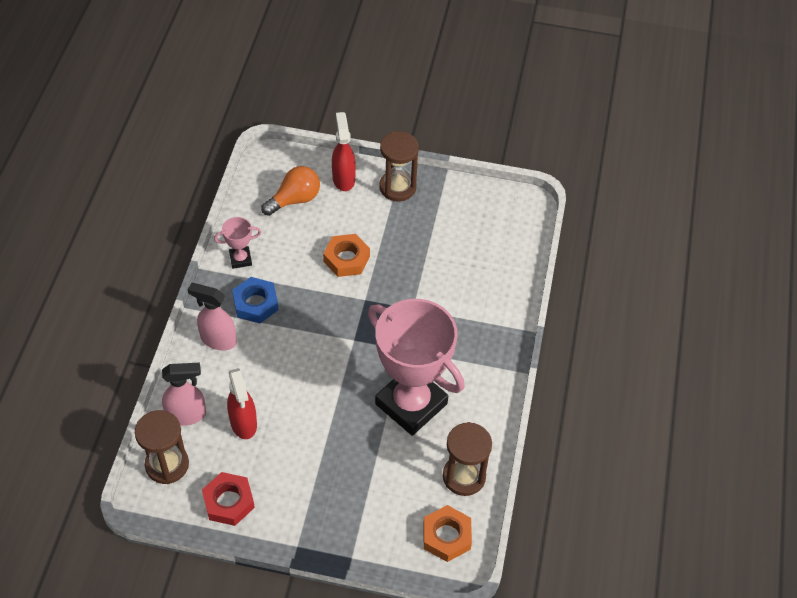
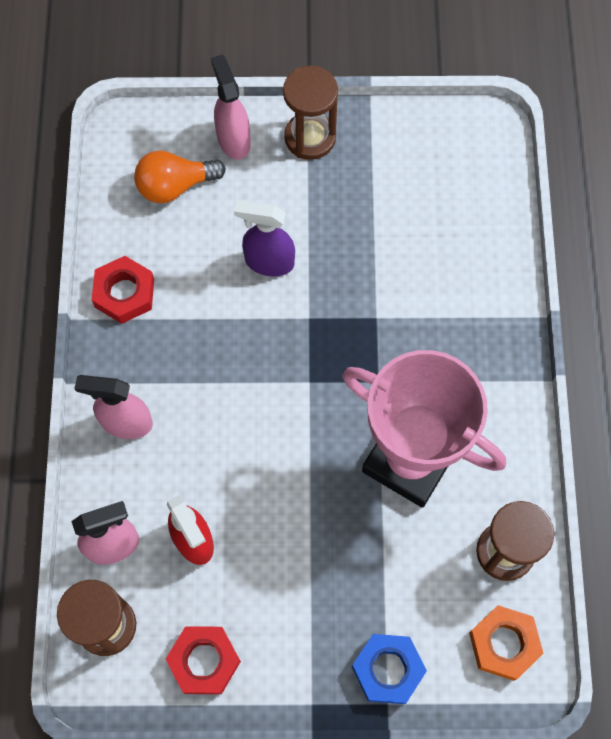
camera: 10 degrees left, 15 degrees up
pink trophy [214,217,261,269] -> red nut [92,256,154,324]
blue nut [232,277,279,324] -> blue nut moved to [352,634,427,704]
orange light bulb [261,166,320,216] -> orange light bulb turned 150 degrees counterclockwise [134,151,226,203]
orange nut [323,234,370,277] -> purple spray bottle [234,200,295,276]
red spray bottle [332,112,356,191] -> pink spray bottle [211,55,251,160]

